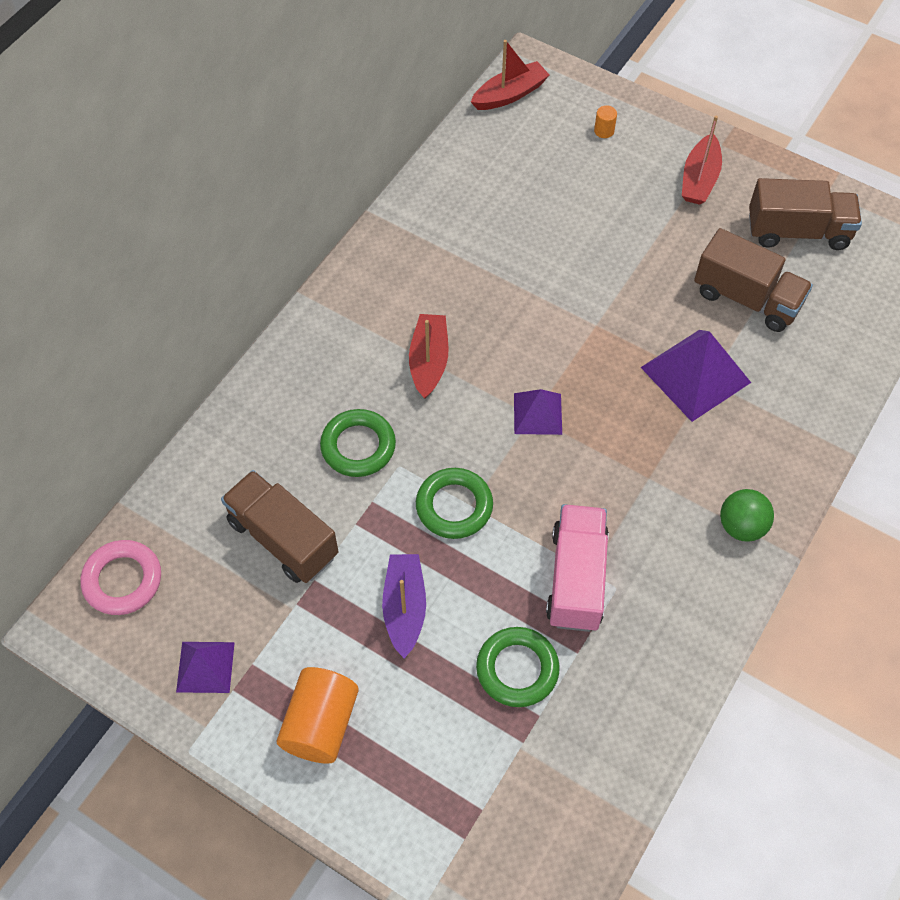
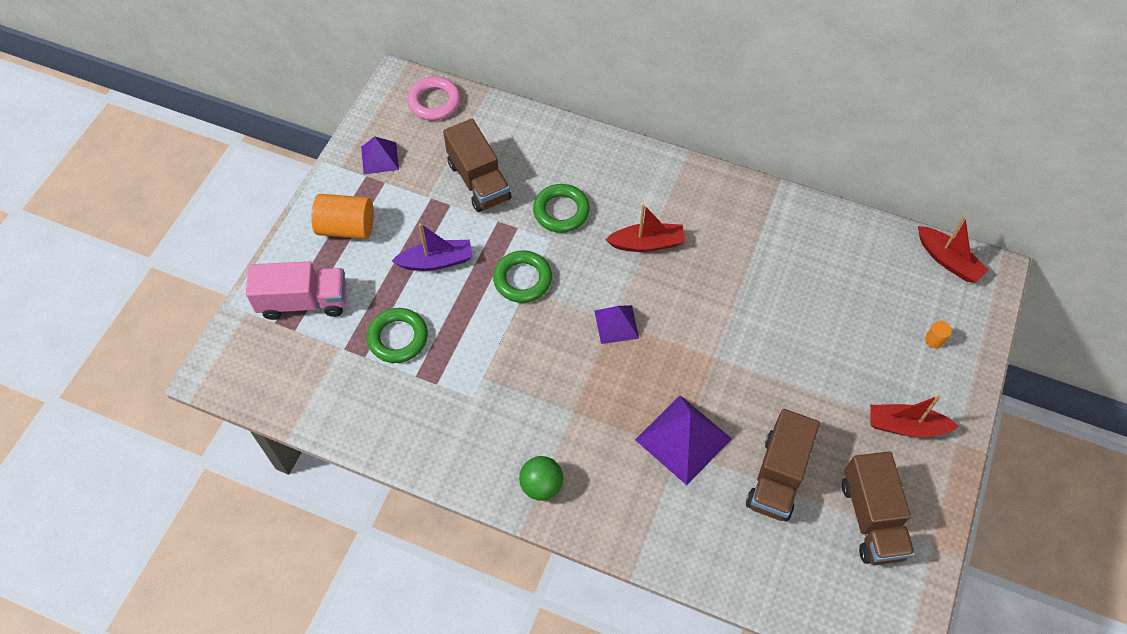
camera: 80 degrees right, 0 degrees up
brown truck [221,470,338,583] -> brown truck turned 120 degrees clockwise [443,119,511,212]
pink truck [546,504,609,632] -> pink truck moved to [246,261,346,320]

